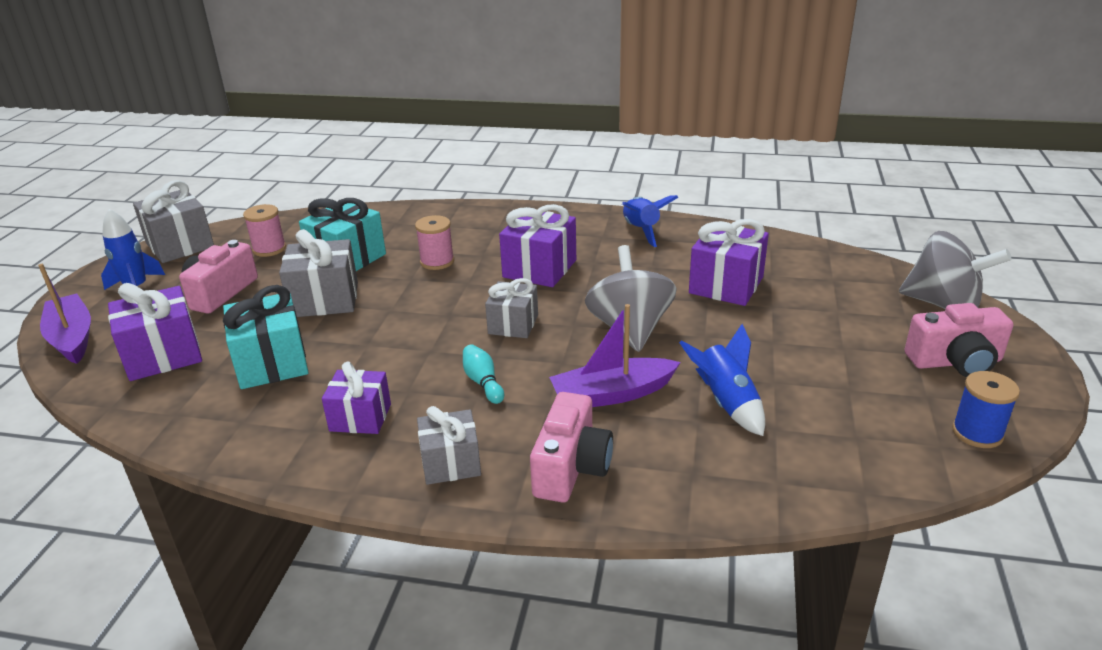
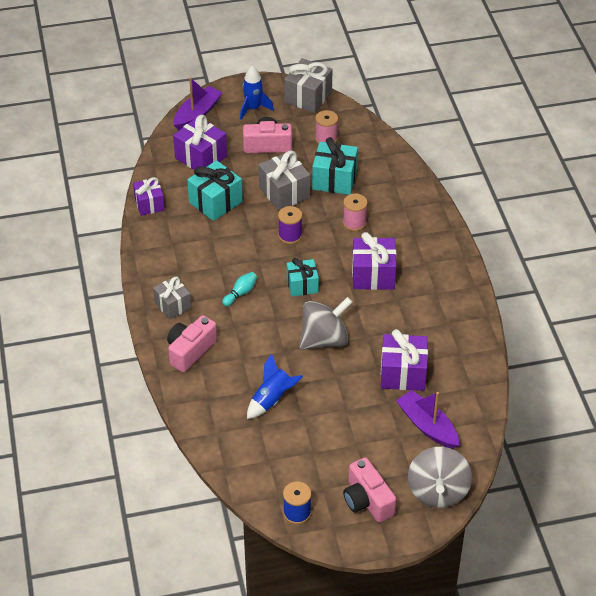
camera: 65 degrees right, 15 degrees up
purple gift [322,362,391,434] -> purple gift moved to [133,177,165,216]
grey gift [485,278,538,338] -> turquoise gift [287,258,319,297]
pink camera [530,392,613,502] -> pink camera turned 135 degrees clockwise [167,315,217,372]
purple boat [549,304,681,407] -> purple boat moved to [396,390,459,449]
blue rocket [622,195,679,247] -> none
none -> purple spool [278,206,302,244]

